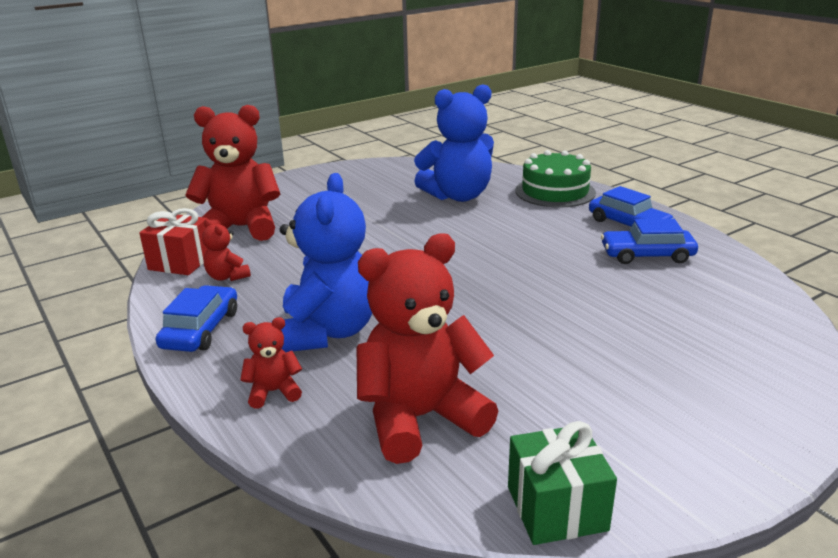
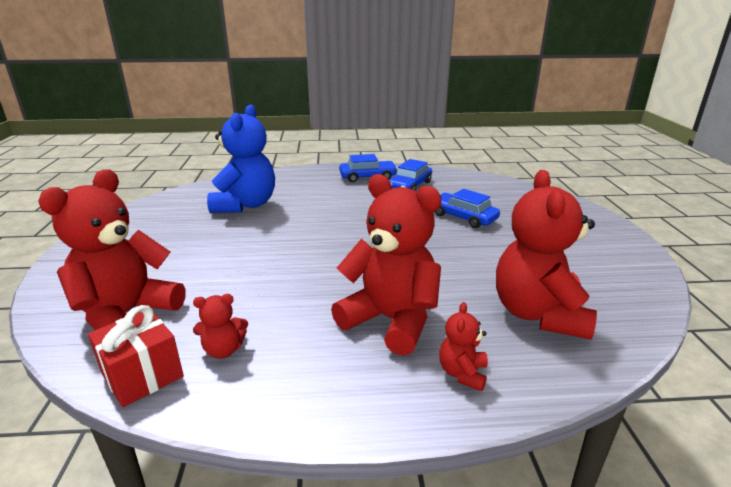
camera: 60 degrees left, 0 degrees up
blue car [156,285,237,352] -> blue car moved to [435,189,500,228]
blue teddy bear [280,173,372,352] -> red teddy bear [331,174,441,356]
green gift [508,421,617,545] -> none
green cake [515,150,596,208] -> none

